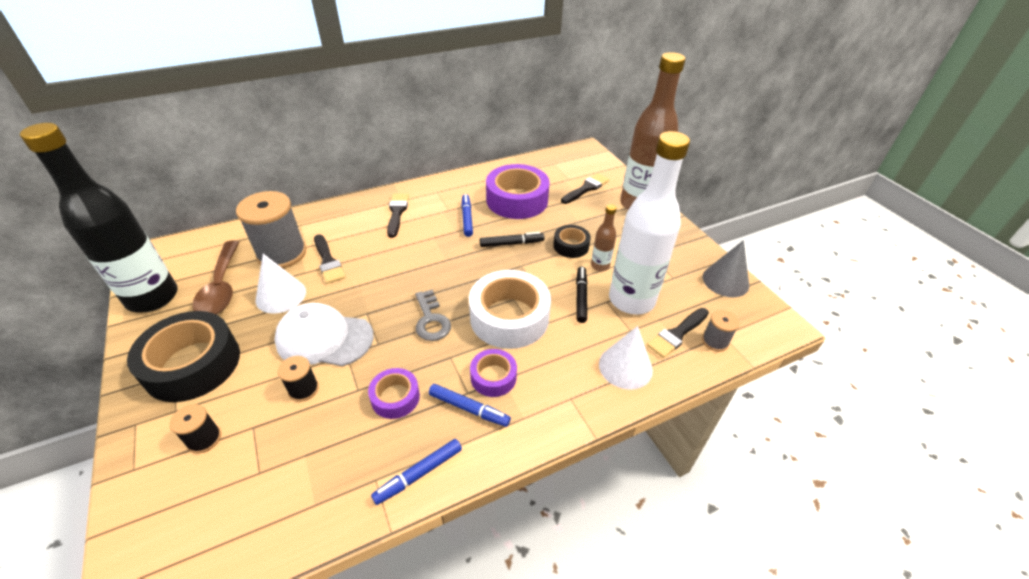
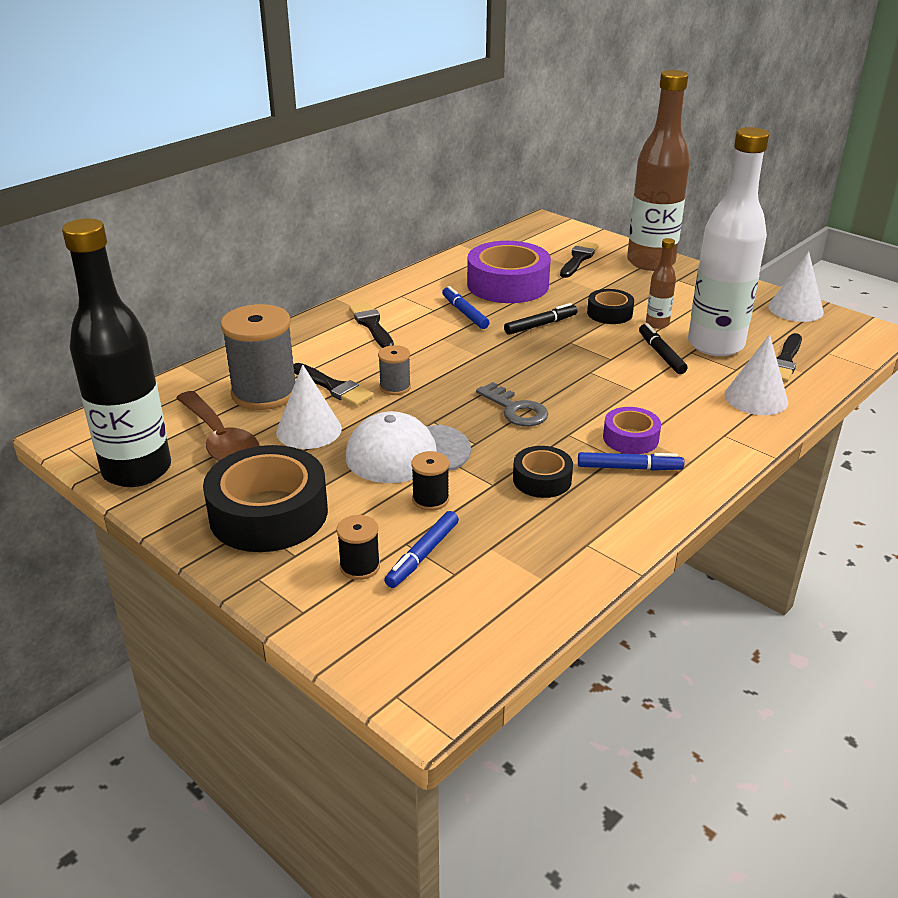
camera: 20 degrees left, 10 degrees down
purple tape [368,368,420,419] -> black tape [513,446,573,498]
blue marker [371,439,462,505] -> blue marker moved to [384,511,459,588]
white tape [469,270,551,349] -> none
grey spool [702,310,739,352] -> grey spool moved to [378,345,411,395]
grey cone [703,240,749,297] -> white cone [768,251,824,322]

